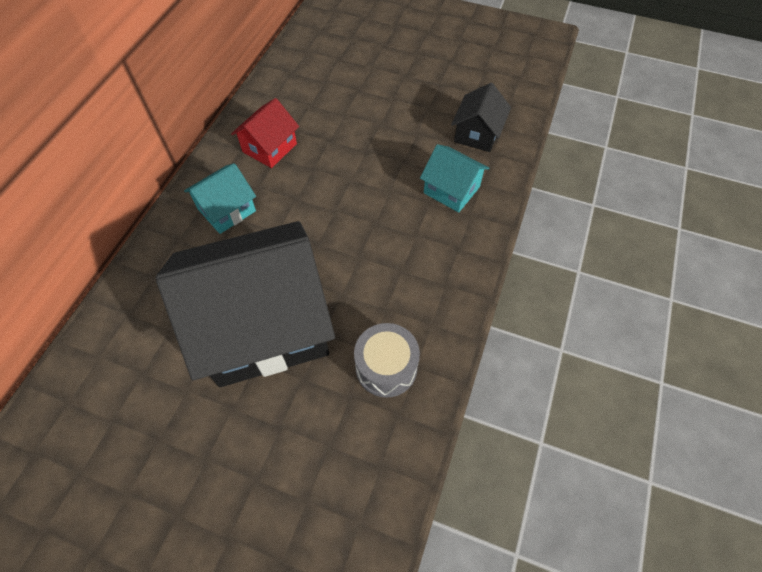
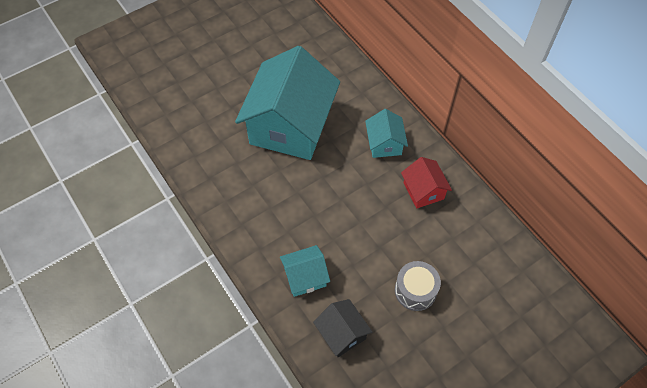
camera: 125 degrees right, 0 degrees up
black house [156,221,335,387] -> turquoise house [235,46,340,160]
grey drum [354,323,420,398] -> grey drum moved to [395,261,441,311]

